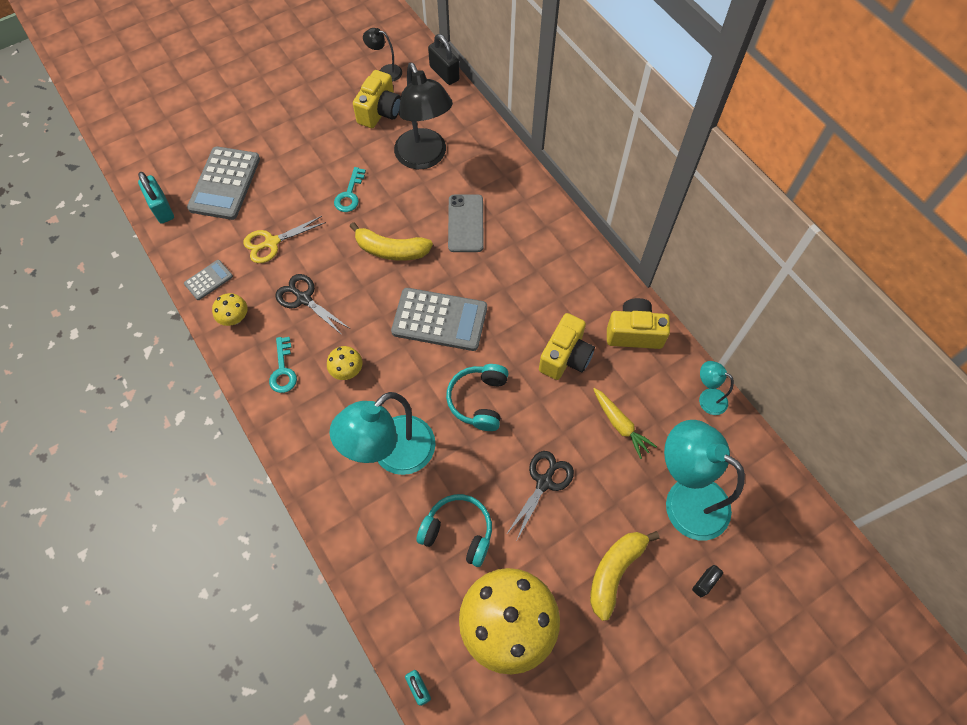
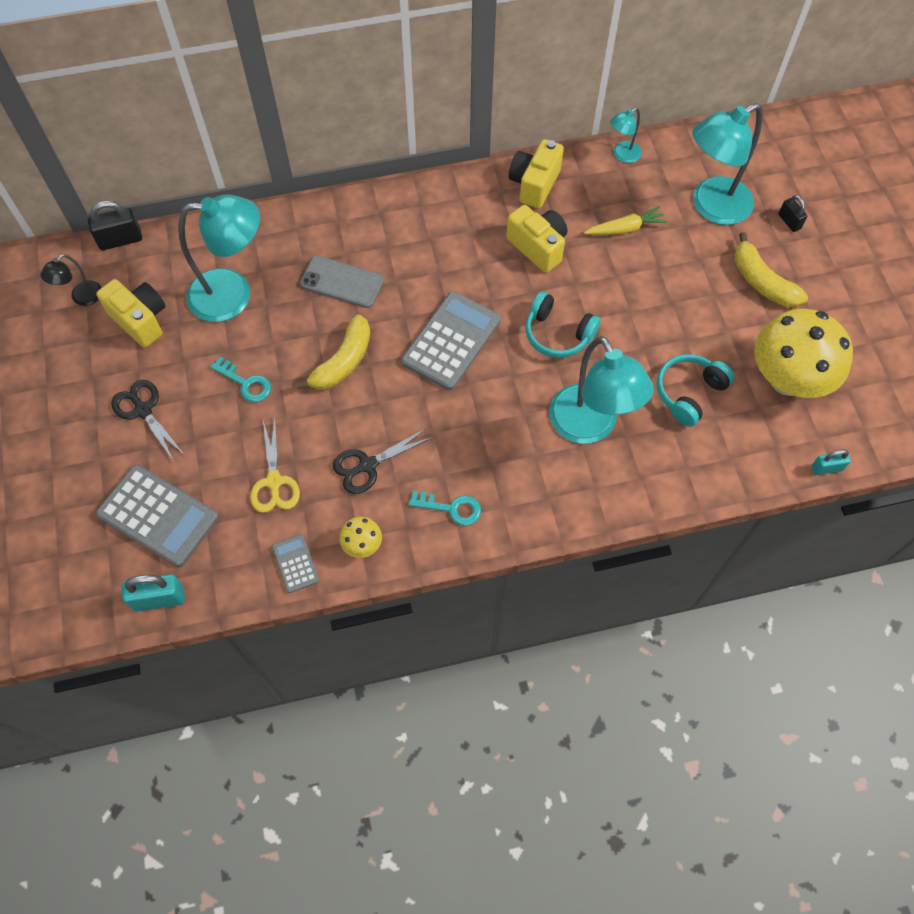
camera: 70 degrees left, 0 degrees up
yellow mushroom [327,346,362,380] -> none
black lamp [394,63,453,169] -> turquoise lamp [178,194,260,322]
black scissors [506,451,574,540] -> black scissors moved to [111,380,184,460]

